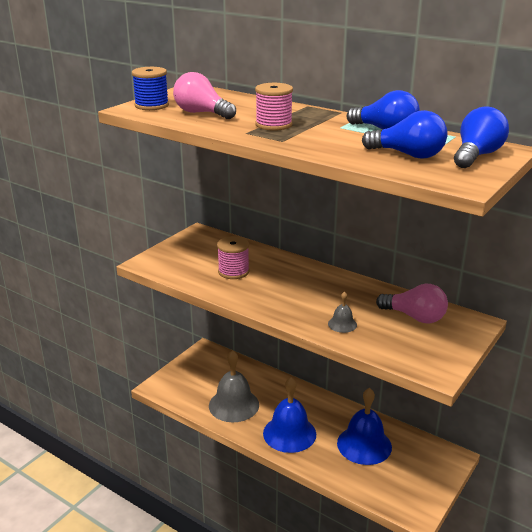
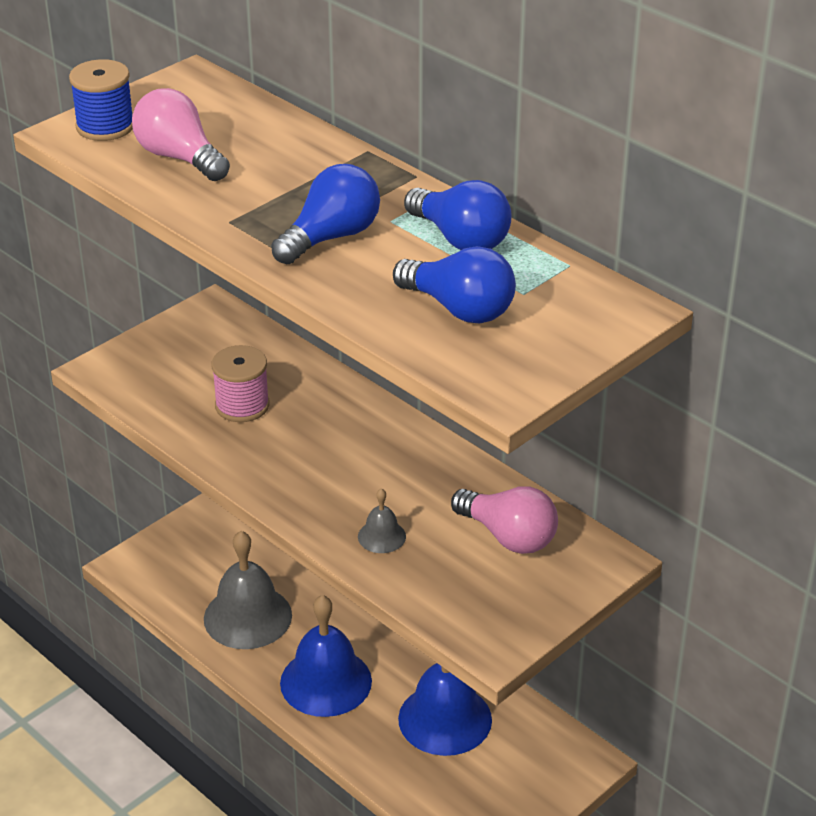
camera: 10 degrees right, 10 degrees up
pink spool [255,83,293,131] -> none
blue light bulb [454,106,509,168] -> blue light bulb moved to [271,164,380,264]

